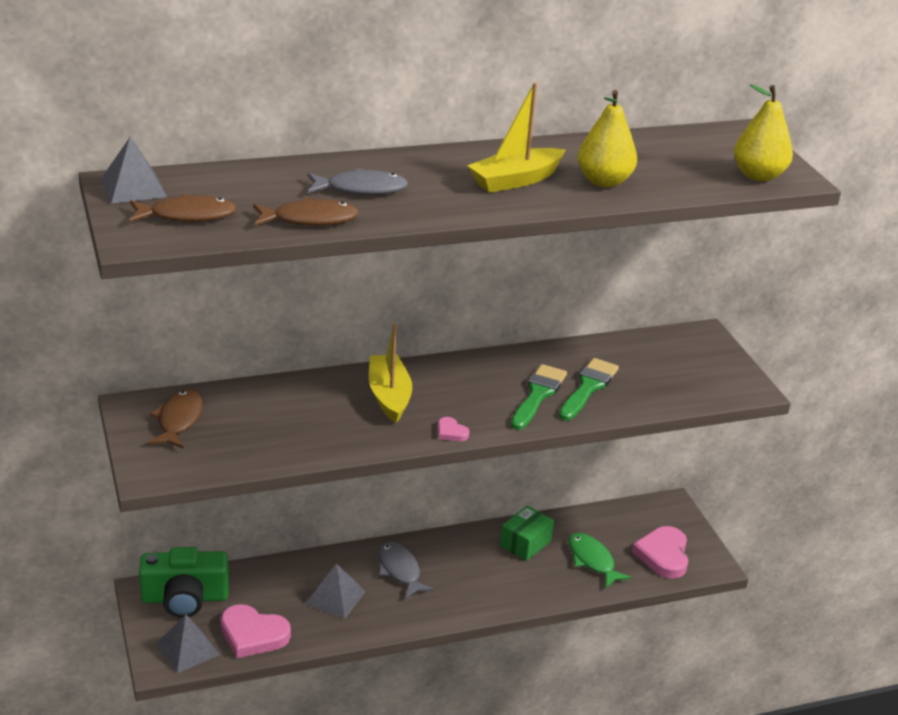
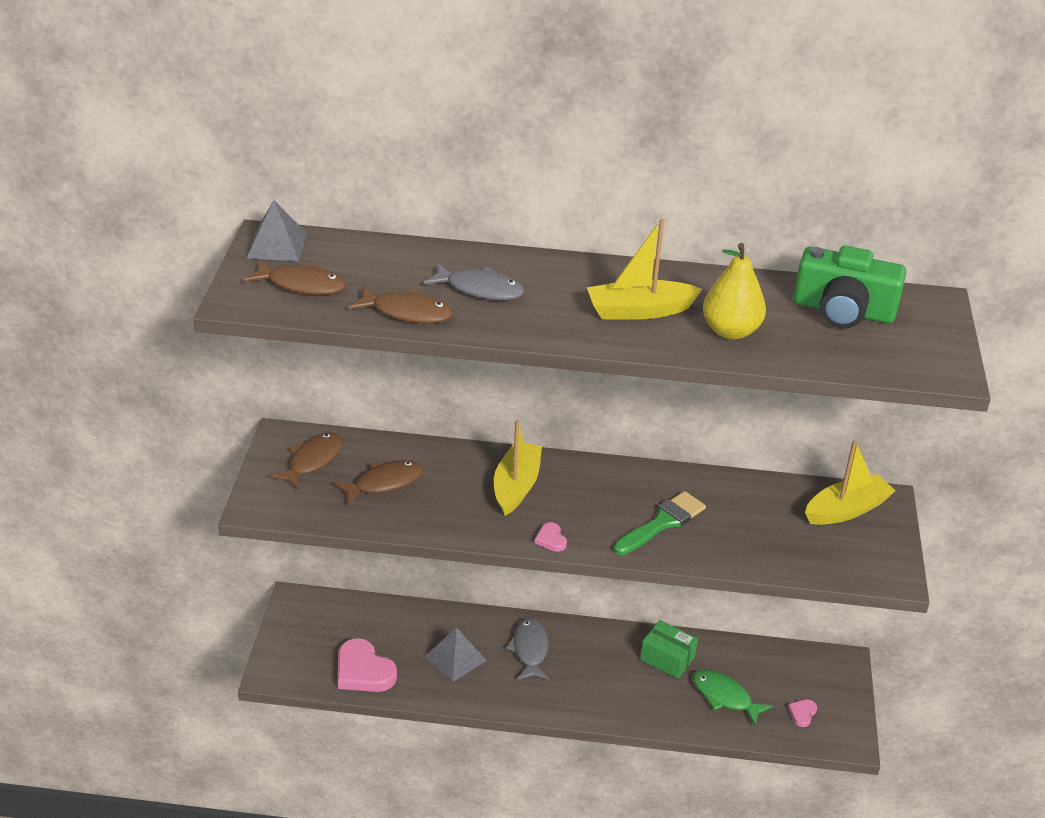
camera: 25 degrees right, 5 degrees up
green camera [139,547,229,618] -> green camera moved to [793,246,906,328]
grey pyramid [156,614,220,673] -> none
green box [500,505,554,561] -> green box turned 60 degrees clockwise [640,620,698,679]
green brush [559,358,619,421] -> none
green fish [568,533,631,588] -> green fish turned 45 degrees counterclockwise [693,669,772,725]
pink heart [632,526,688,579] -> pink heart [788,699,817,727], size x0.47
yellow pear [734,84,793,181] -> none
none -> brown fish [334,460,423,504]
none -> yellow boat [805,440,895,525]

